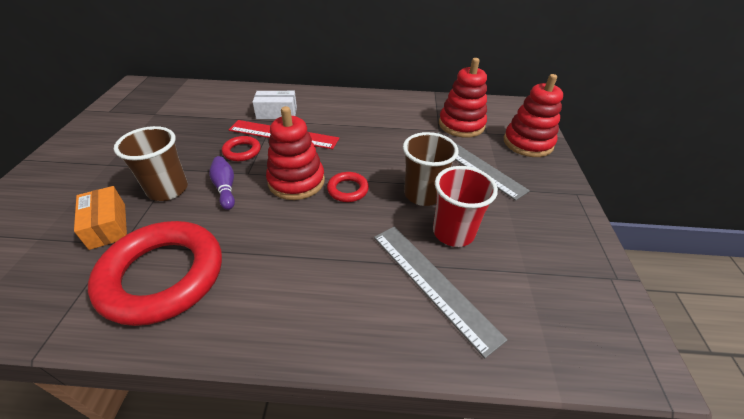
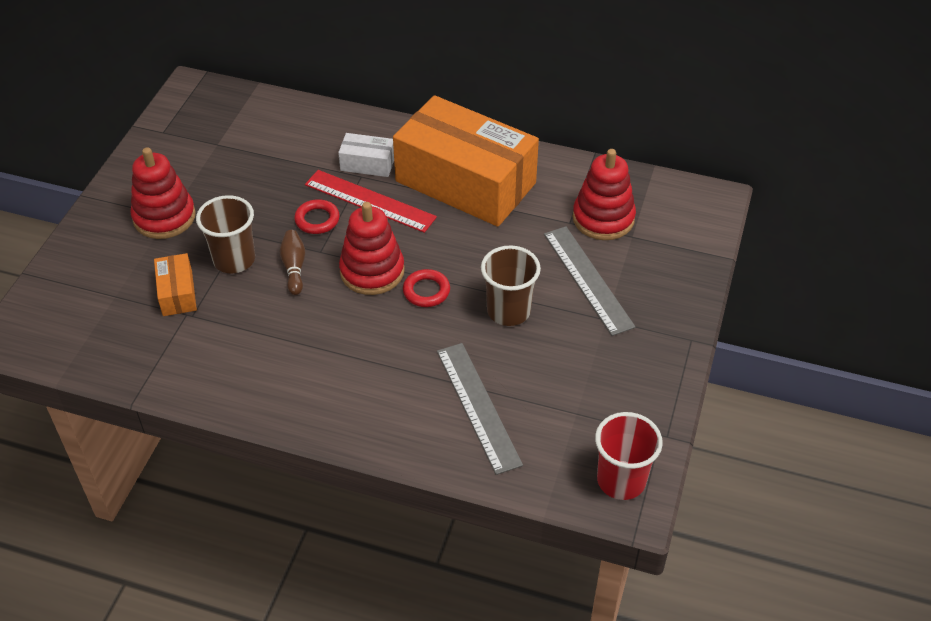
camera: 15 degrees right, 5 degrees up
red ring [88,221,222,326] -> none
purple bowling pin [209,156,235,210] -> brown bowling pin [280,230,305,295]
red cup [433,166,498,247] -> red cup moved to [595,412,663,500]
red stacking toy [504,74,563,157] -> red stacking toy moved to [130,147,196,239]
none -> orange box [393,95,539,227]

